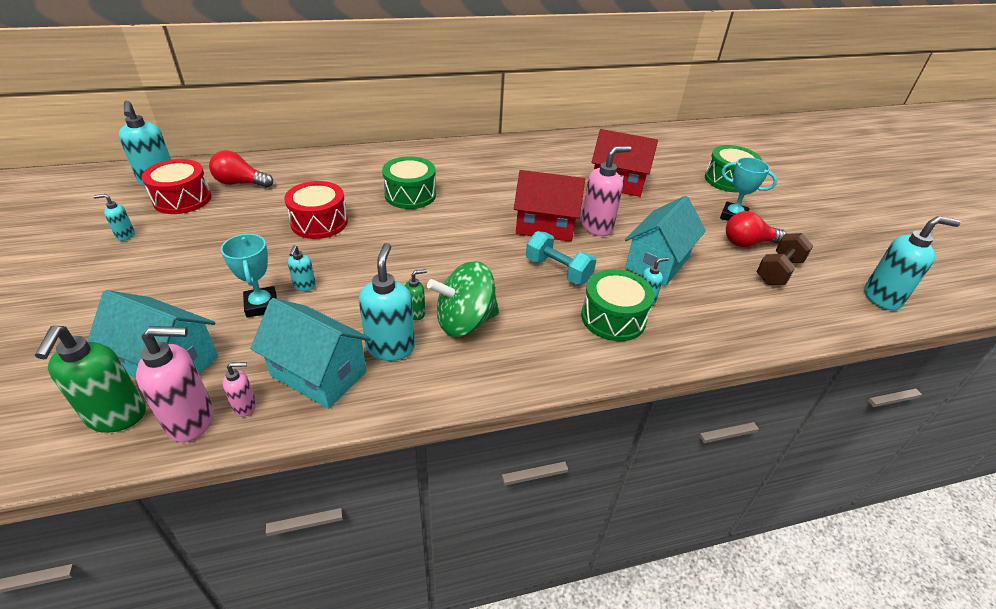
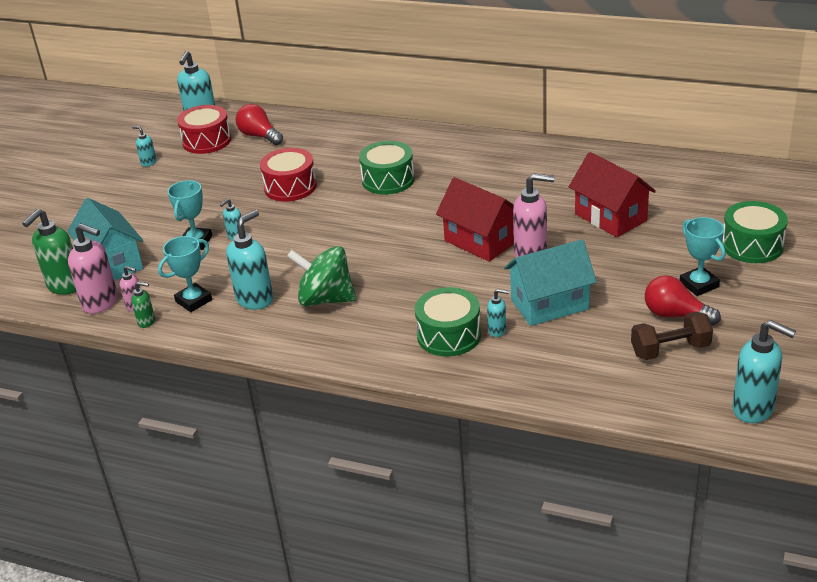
camera: 40 degrees right, 5 degrees down
turquoise house [250,298,371,409] -> turquoise trophy [158,236,212,312]
green soap dispenser [405,269,427,320] -> green soap dispenser moved to [131,282,155,328]
turquoise dumbbell [526,231,596,284] -> none

